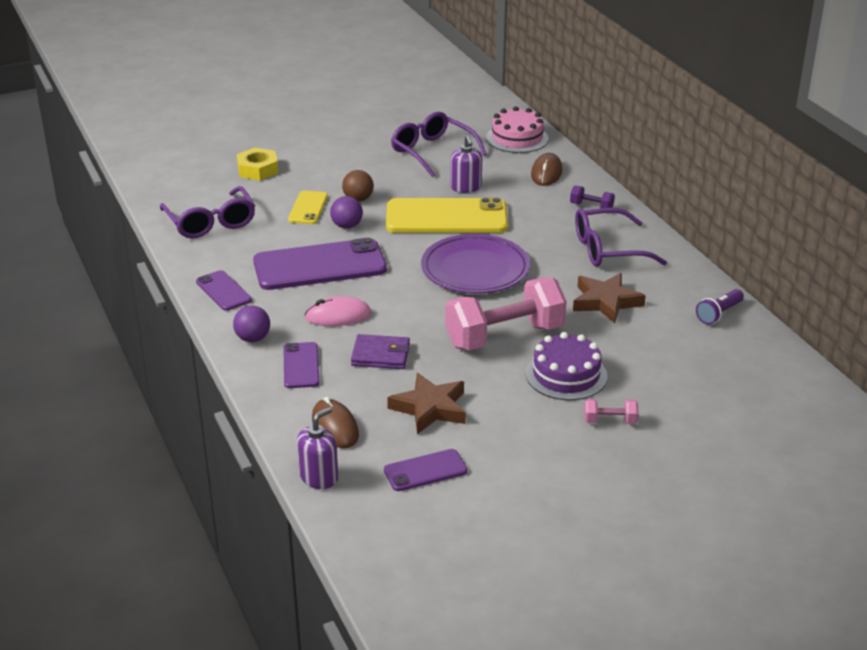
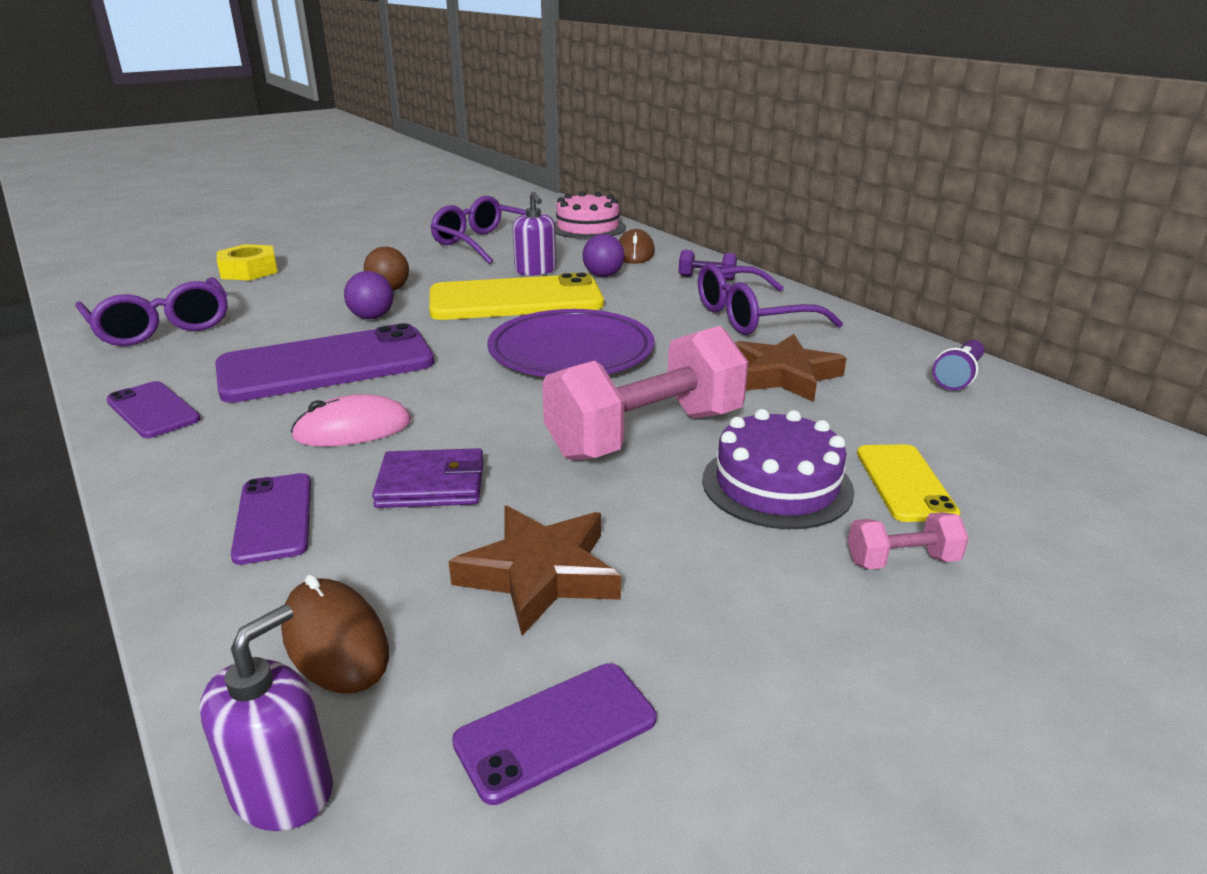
camera: 10 degrees left, 5 degrees down
purple ball [233,306,270,342] -> purple ball moved to [582,234,625,277]
yellow phone [288,191,328,224] -> yellow phone moved to [857,444,961,522]

